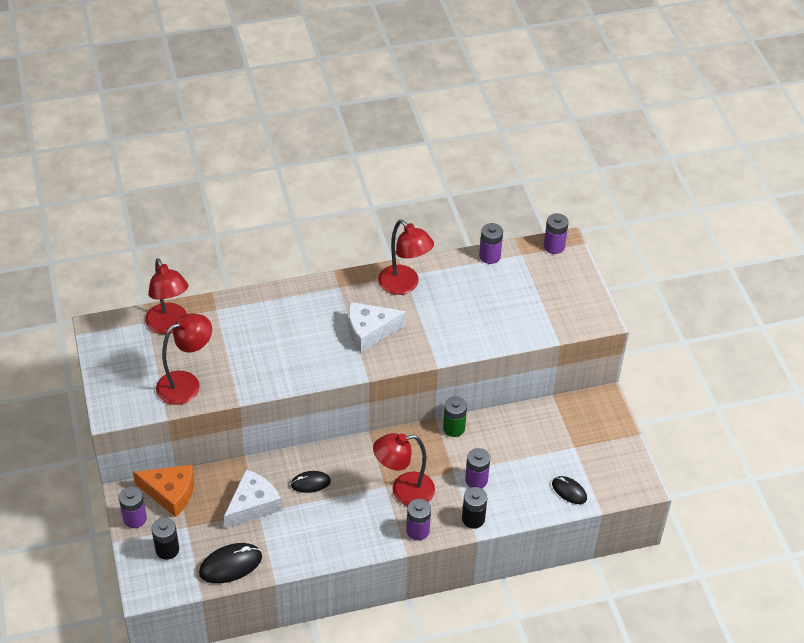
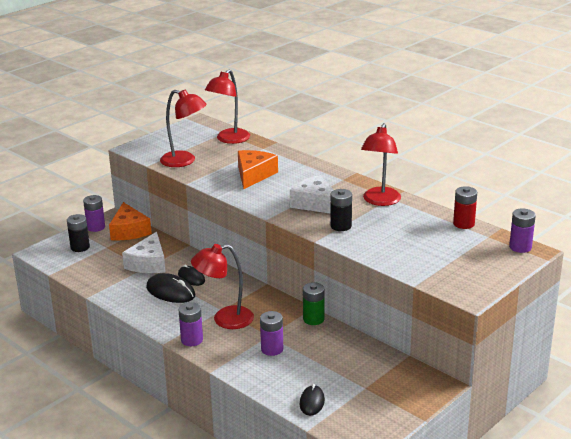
camera: 60 degrees right, 20 degrees down
black mouse [199,543,262,583] -> black mouse moved to [146,273,195,303]
white cheese [224,469,282,528] -> white cheese turned 90 degrees clockwise [122,232,166,273]
red lamp [373,433,435,506] -> red lamp turned 60 degrees counterclockwise [191,244,254,329]
black battery [462,487,487,529] -> black battery moved to [330,189,352,231]
purple battery [479,223,503,264] -> red battery [453,186,477,229]
none -> orange cheese [238,150,278,189]

